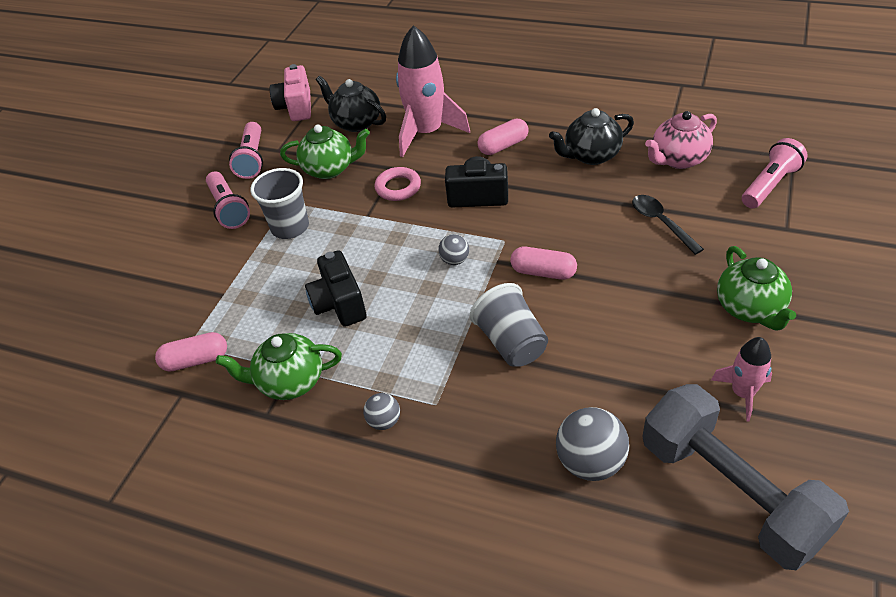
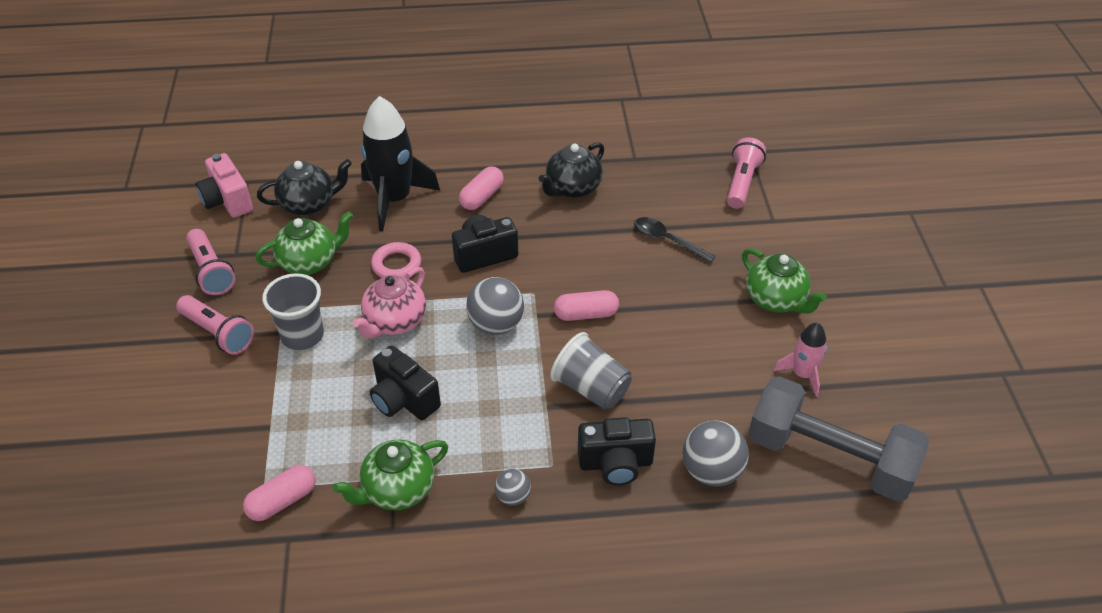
camera: 30 degrees left, 0 degrees up
black teapot [316,76,386,132] -> black teapot turned 150 degrees clockwise [257,159,352,216]
pink rocket [396,25,470,157] -> black rocket [361,96,440,231]
grey ball [438,234,469,265] -> grey ball [466,277,524,335], size x1.81
pink teapot [645,111,717,169] -> pink teapot moved to [353,267,426,338]
none -> black camera [578,417,656,485]

